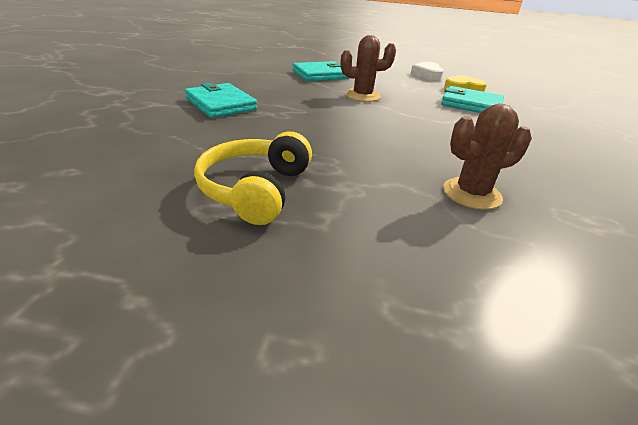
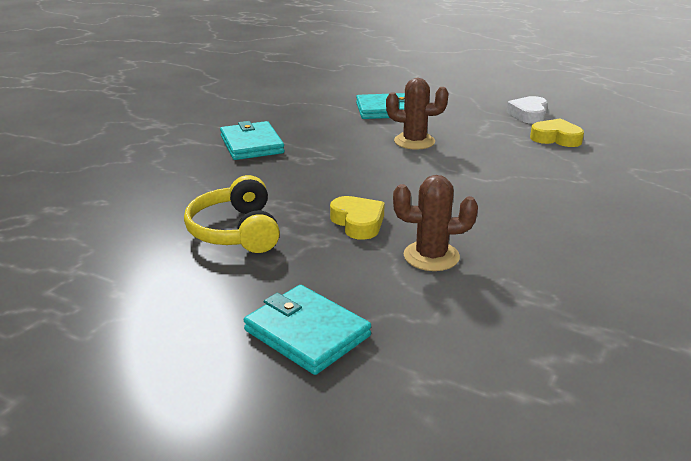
camera: 20 degrees right, 5 degrees down
yellow headphones [194,132,312,225] -> yellow headphones turned 45 degrees counterclockwise [184,175,280,253]
turquoise wallet [441,86,504,113] -> turquoise wallet moved to [244,285,371,375]
none -> yellow heart [330,196,385,240]

